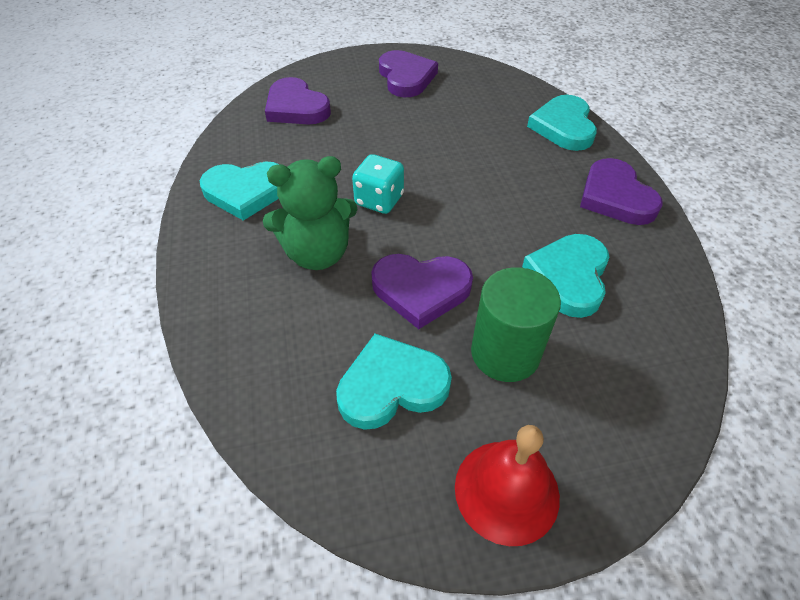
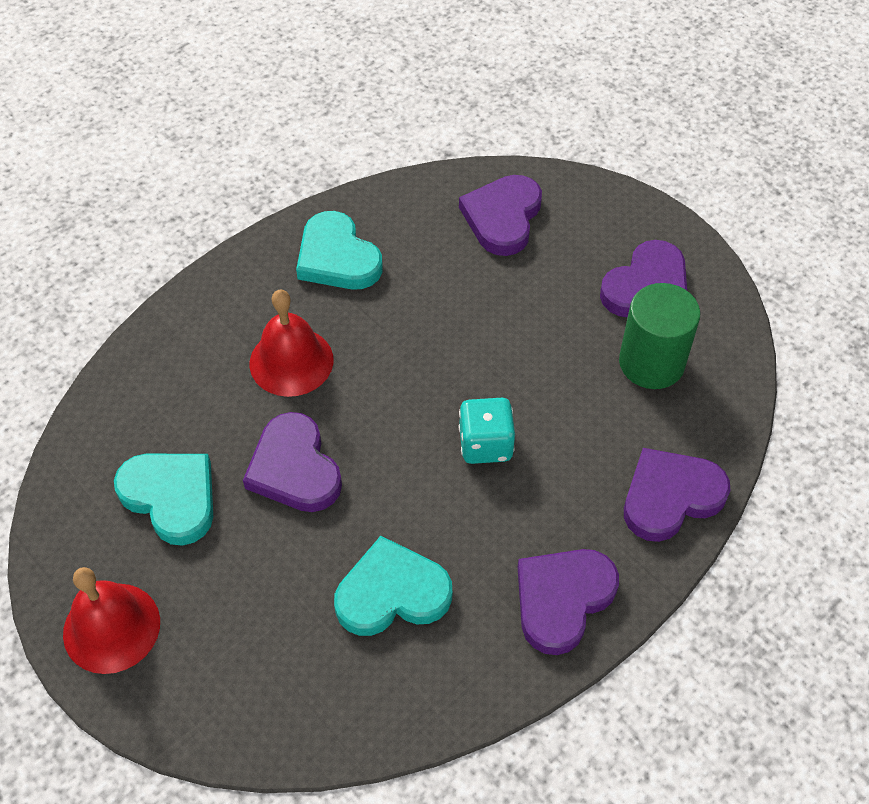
camera: 60 degrees right, 5 degrees up
green teddy bear [263,156,358,270] -> red bell [250,289,334,397]
turquoise dice [352,154,404,214] -> turquoise dice moved to [459,398,515,464]
green cylinder [471,267,561,382] -> green cylinder moved to [619,283,700,389]
turquoise heart [527,95,597,151] -> purple heart [624,448,730,542]

